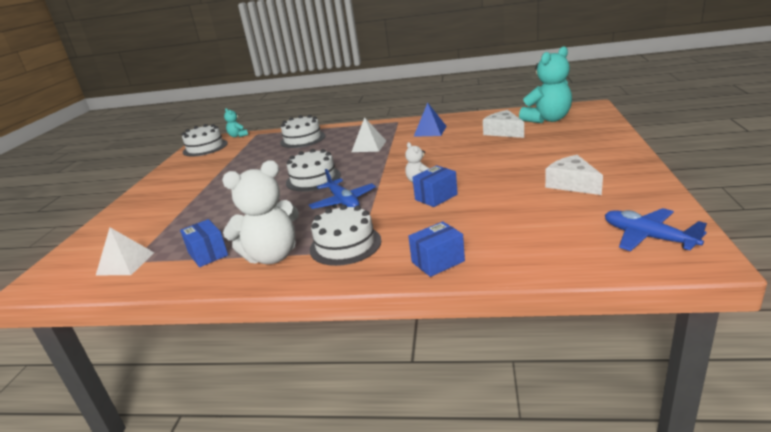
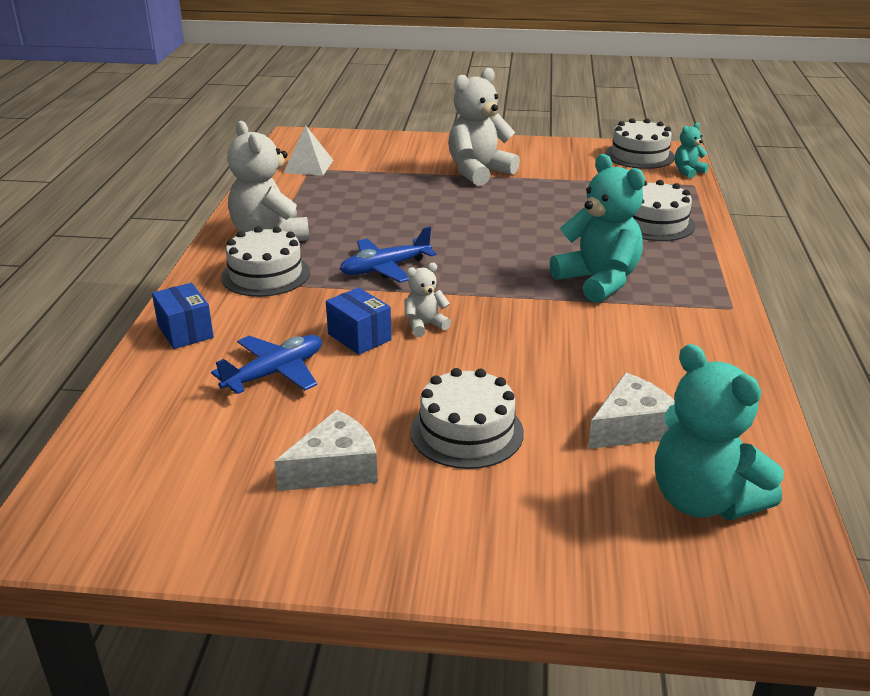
camera: 85 degrees right, 5 degrees up
blue box [180,219,228,267] -> none
white cake [286,149,341,191] -> white cake moved to [410,368,524,469]
white pyramid [352,117,386,152] -> turquoise teddy bear [550,154,645,303]
blue pyramid [414,103,446,137] -> none
blue plane [605,208,707,251] -> blue plane moved to [211,335,322,394]
none -> white teddy bear [448,68,520,186]

